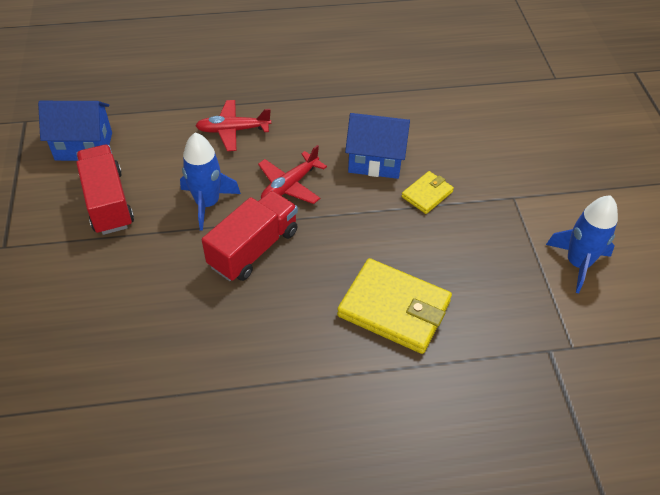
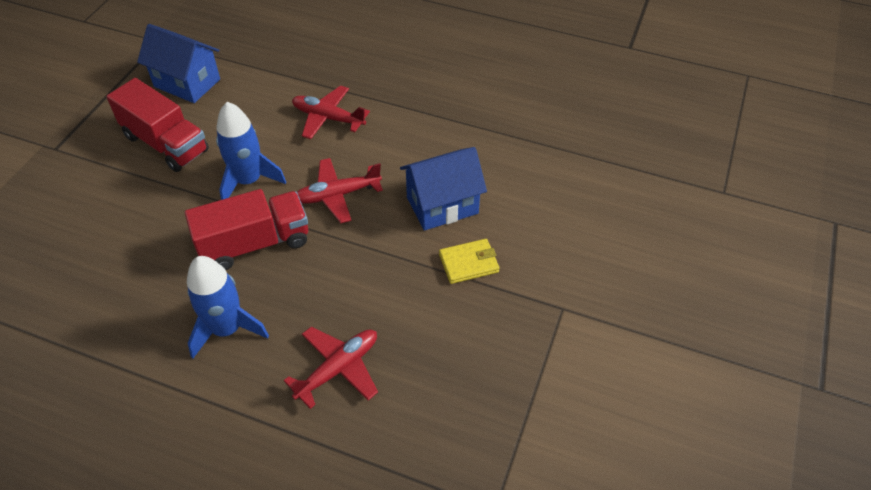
camera: 30 degrees right, 0 degrees up
red truck [76,145,134,235] -> red truck turned 120 degrees clockwise [106,78,209,172]
yellow wallet [337,258,452,354] -> red plane [284,326,378,409]
blue house [345,113,410,179] -> blue house turned 60 degrees counterclockwise [400,147,487,231]
blue rocket [546,195,618,293] -> blue rocket moved to [187,256,269,358]

